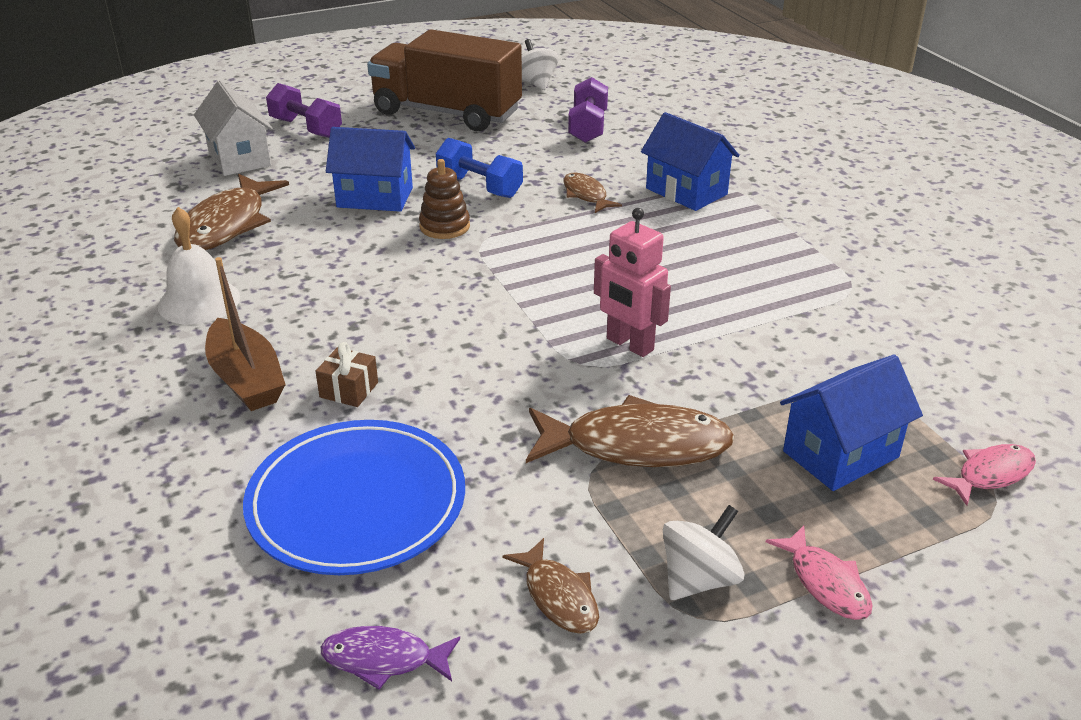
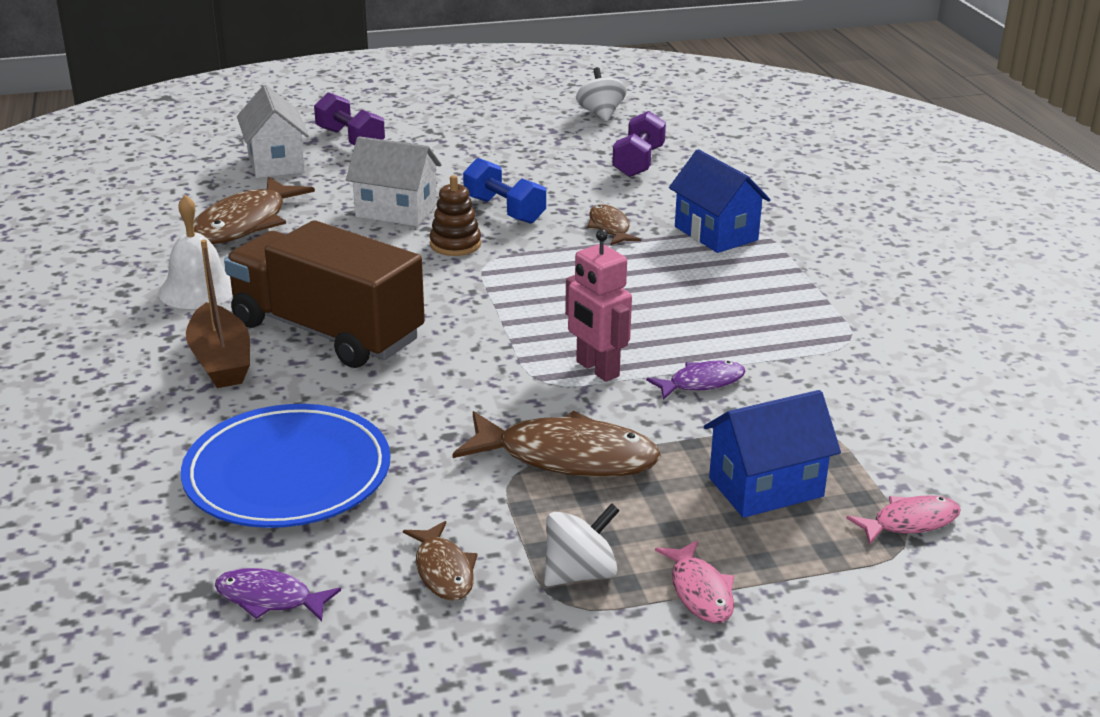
camera: 10 degrees right, 5 degrees down
brown gift [315,342,378,407] -> none
blue house [326,127,415,212] -> white house [346,136,442,227]
brown truck [367,29,522,131] -> brown truck moved to [224,220,425,368]
none -> purple fish [646,360,745,400]

